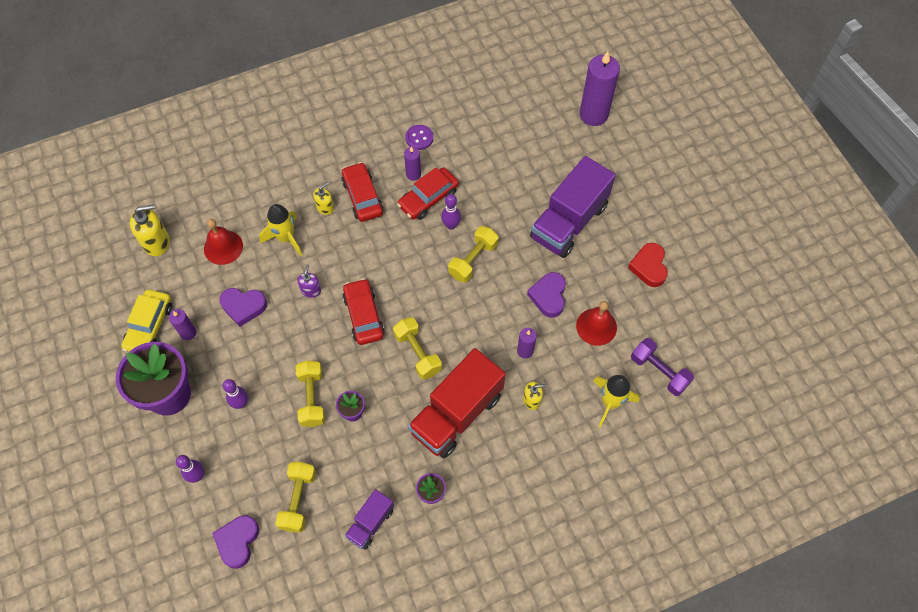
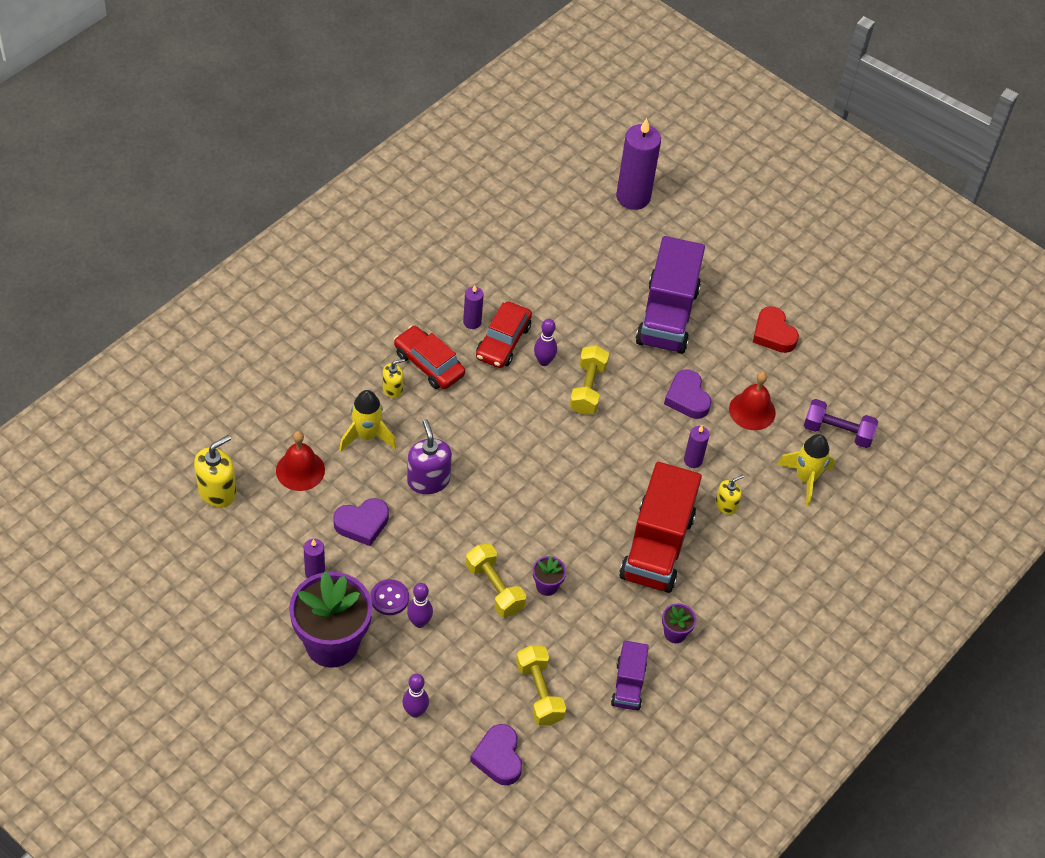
camera: 30 degrees left, 10 degrees down
yellow car [121,290,172,352] -> none
purple soap dispenser [297,264,321,298] -> purple soap dispenser [407,419,452,494], size x1.71
yellow soap dispenser [313,182,334,215] -> yellow soap dispenser turned 45 degrees clockwise [383,359,405,398]
red car [343,278,385,345] -> none
yellow dumbbell [393,317,442,380] -> none
purple button [405,125,433,150] -> purple button moved to [371,579,409,615]

